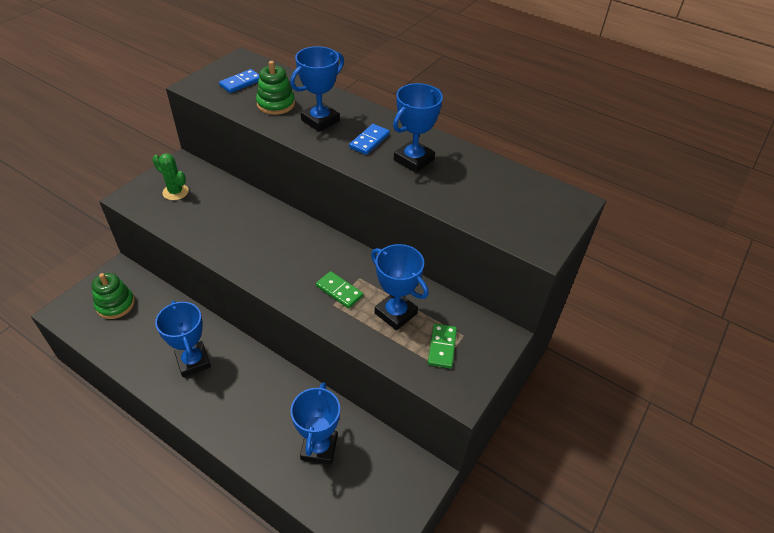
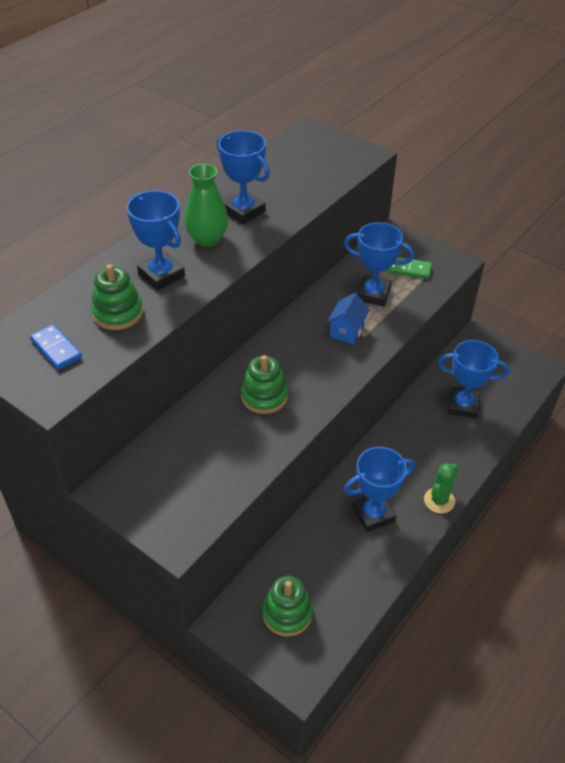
camera: 85 degrees left, 0 degrees up
green cactus [153,153,189,200] -> green cactus moved to [424,463,458,513]
green domino [316,271,363,308] -> blue house [327,293,370,344]
blue domino [349,124,390,155] -> green vase [184,164,228,247]
blue trophy [371,244,429,331] -> blue trophy turned 60 degrees clockwise [344,222,414,307]
none -> green stacking toy [241,355,288,414]

